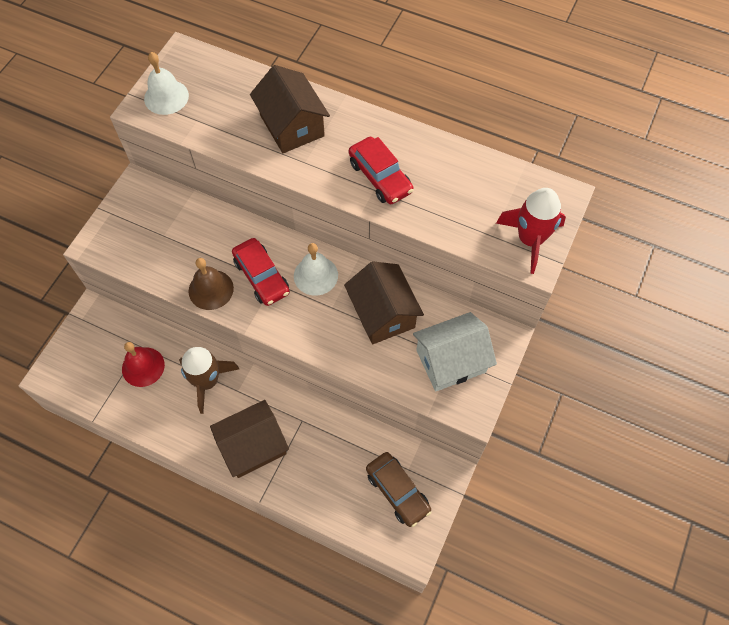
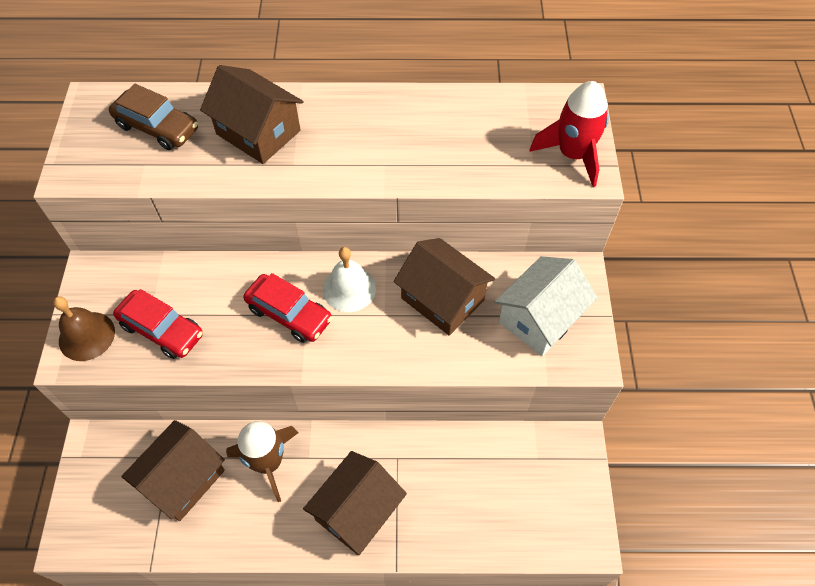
camera: 25 degrees left, 5 degrees down
red bell [122,342,165,387] -> brown house [121,420,225,521]
white bell [144,52,189,115] -> none
brown bell [189,258,234,310] -> brown bell moved to [53,296,115,361]
red car [349,137,413,204] -> red car moved to [113,289,203,359]
brown car [366,452,431,527] -> brown car moved to [109,84,198,150]

